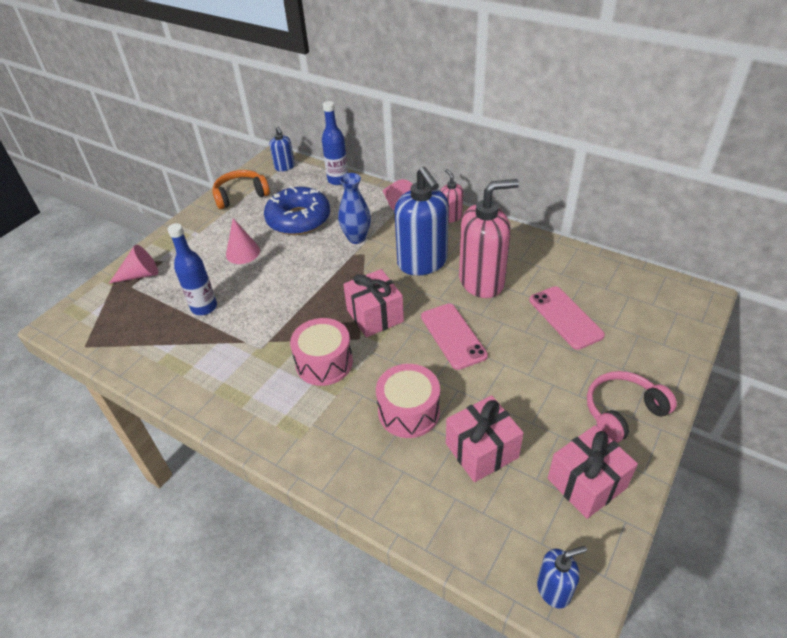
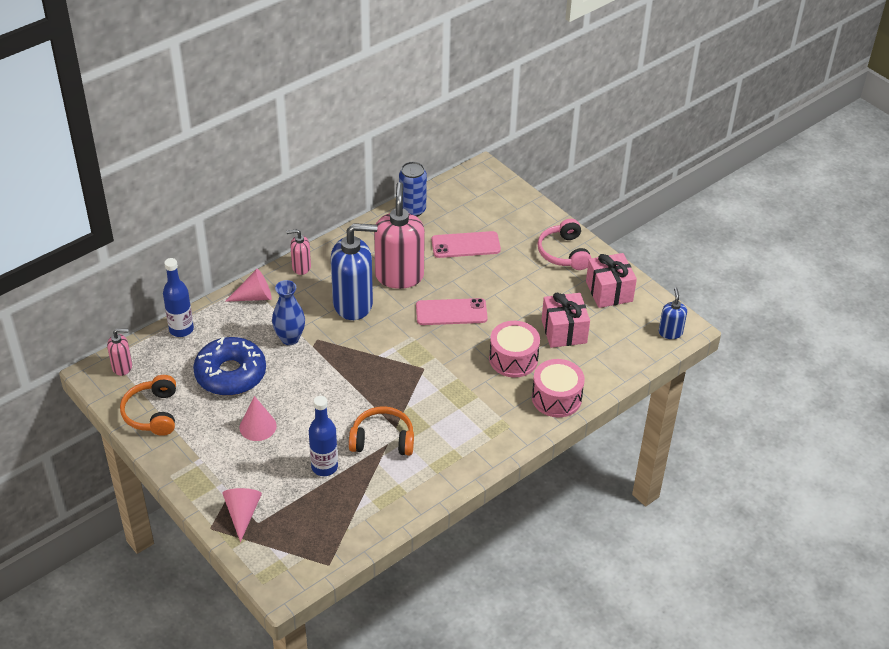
camera: 75 degrees left, 0 degrees up
blue soap dispenser [270,127,295,171] -> pink soap dispenser [107,329,132,376]
pink drum [290,318,353,386] -> pink drum moved to [532,359,585,417]
pink gift [343,269,404,337] -> none
none -> orange headphones [349,406,414,456]
none -> blue can [399,162,427,217]

